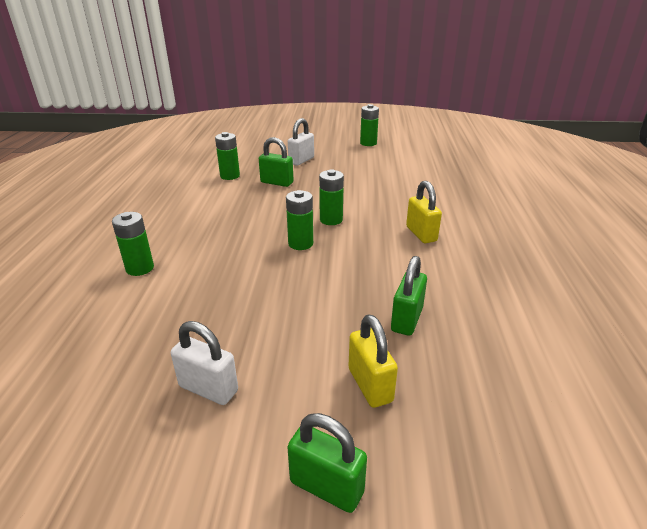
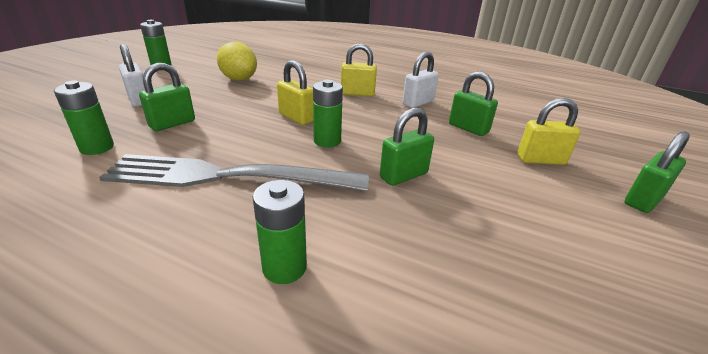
camera: 70 degrees left, 0 degrees up
white padlock [171,321,238,405] -> white padlock moved to [402,51,439,108]
green battery [319,169,344,225] -> yellow padlock [277,60,313,125]
none -> grey fork [99,154,369,191]
none -> yellow lemon [217,42,257,81]
none -> green padlock [380,108,434,186]

